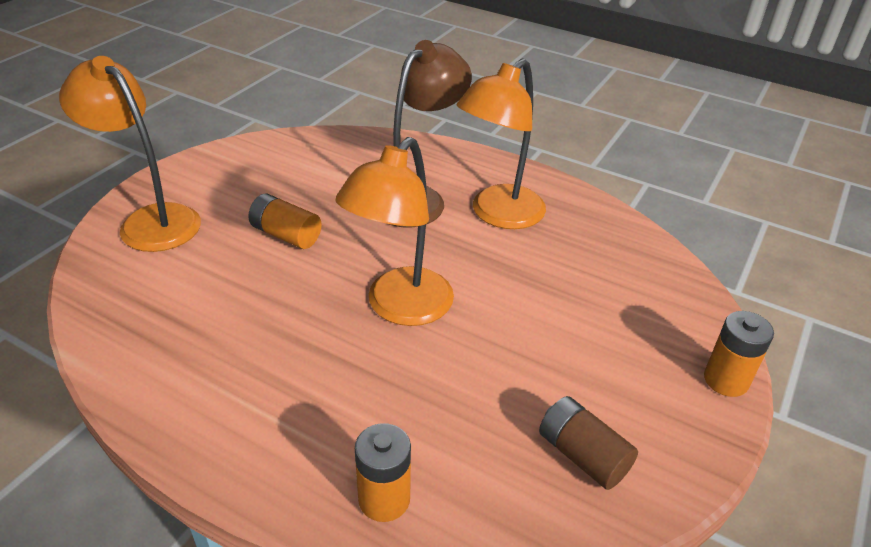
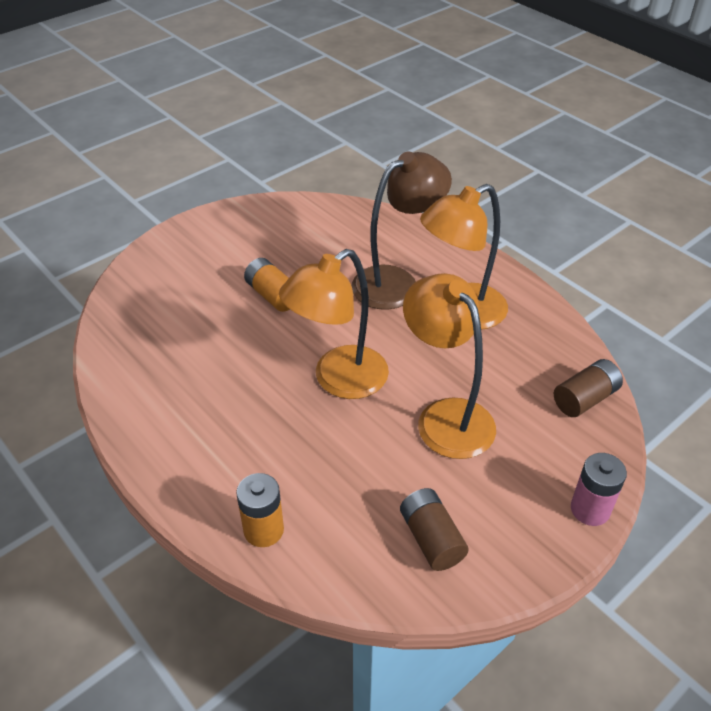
camera: 20 degrees right, 5 degrees up
orange lamp [59,56,201,252] -> orange lamp moved to [403,273,496,459]
orange battery [704,311,774,397] -> pink battery [571,453,627,526]
none -> brown battery [554,359,623,417]

